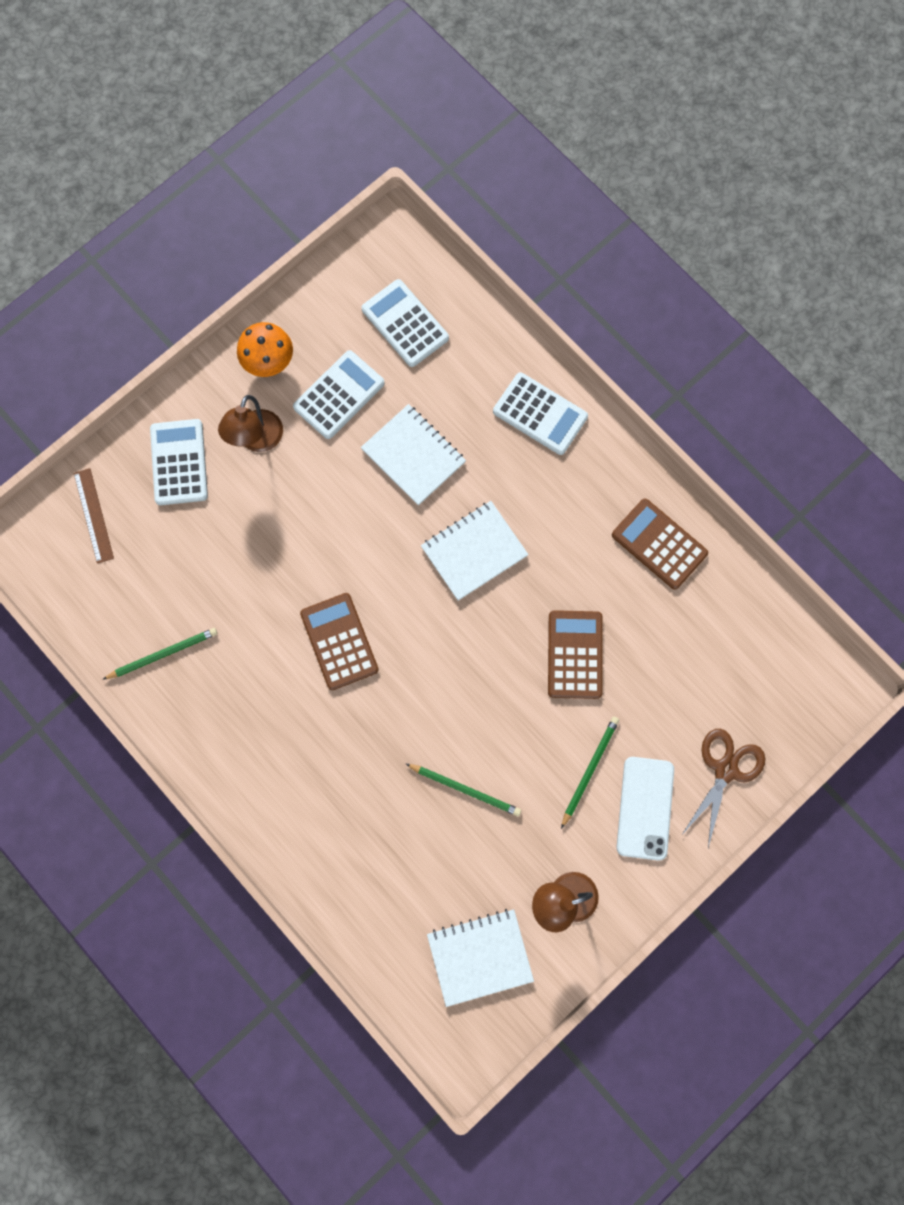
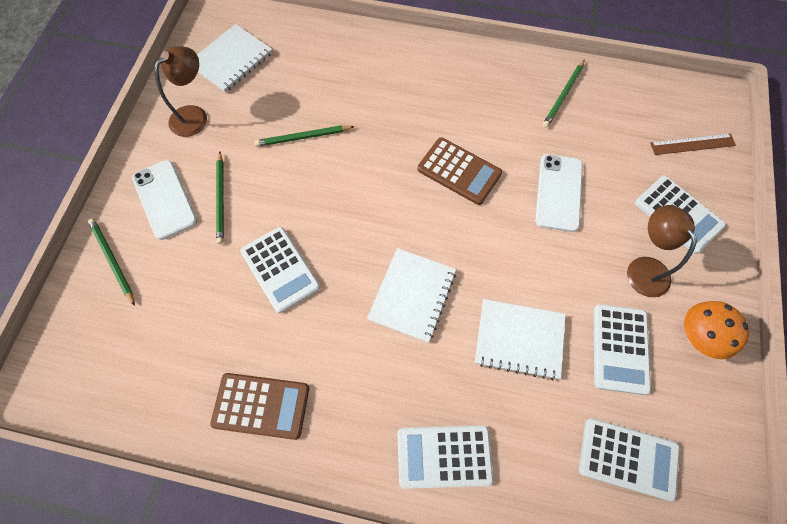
camera: 145 degrees right, 10 degrees down
brown ruler [73,468,114,564] -> brown ruler turned 45 degrees counterclockwise [650,133,736,155]
brown calculator [548,610,603,699] -> white calculator [240,227,320,313]
brown scissors [681,729,765,848] -> green pencil [88,218,135,306]
none -> white phone [535,154,583,232]

